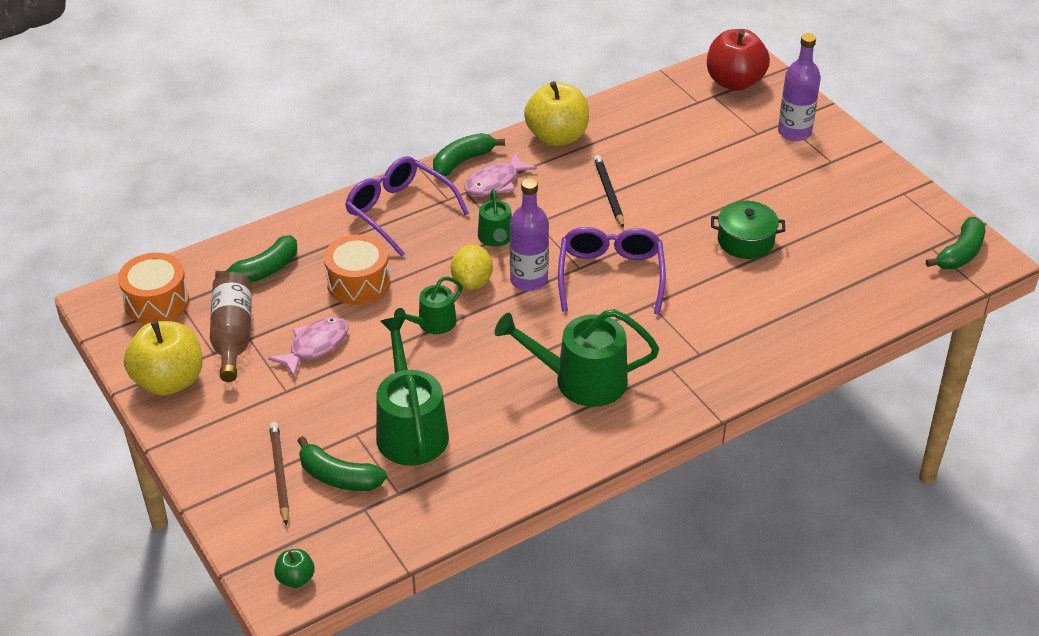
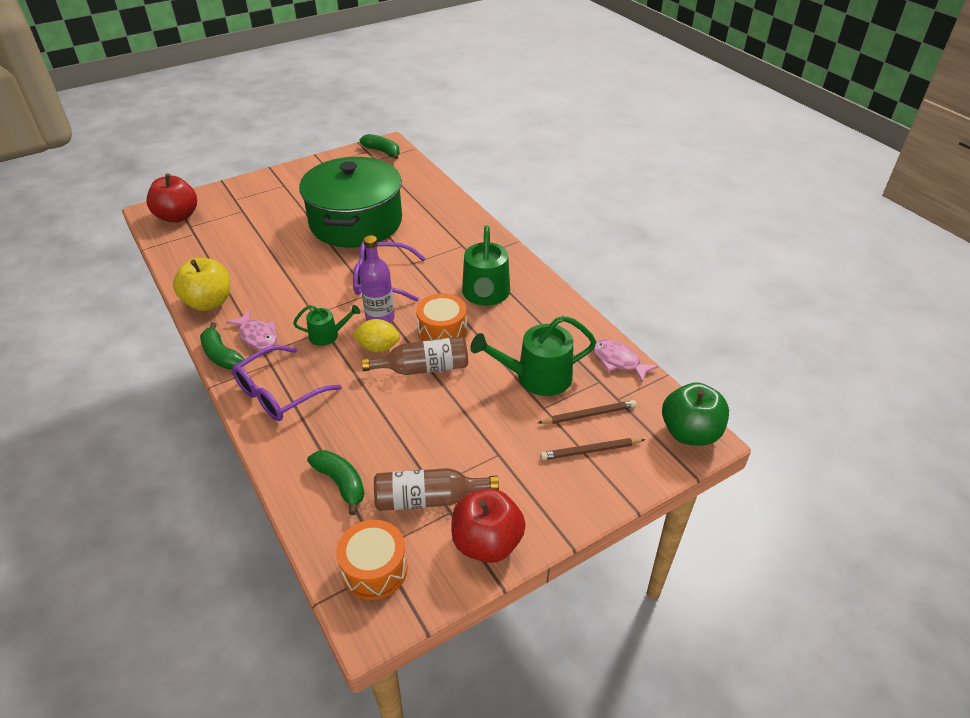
camera: 90 degrees left, 0 degrees up
yellow apple [124,320,202,396] -> red apple [451,489,526,563]
pink fish [268,317,349,377] -> pink fish moved to [593,339,659,383]
green apple [274,549,315,588] -> green apple [662,382,729,446], size x2.15
green banana [297,436,387,491] -> brown pencil [538,400,636,424]
orange drum [324,234,390,305] -> orange drum moved to [416,293,467,341]
green watering can [394,277,463,334] -> brown bottle [361,337,468,375]
black pencil [594,155,624,228] -> none
green pot [711,201,785,259] -> green pot [299,157,402,248], size x2.42
purple bottle [778,33,821,141] -> none

